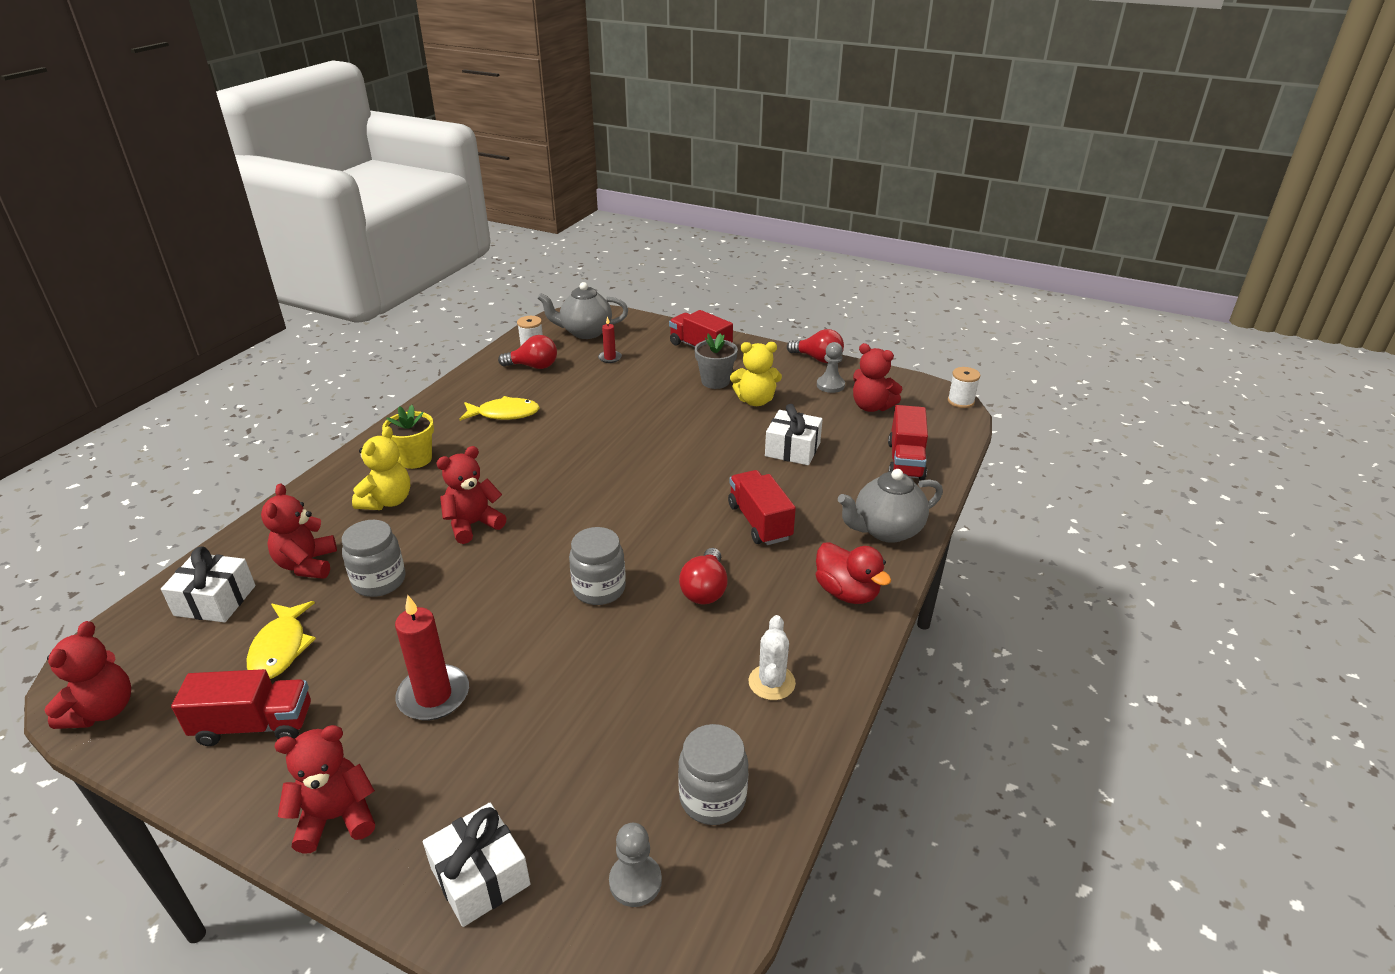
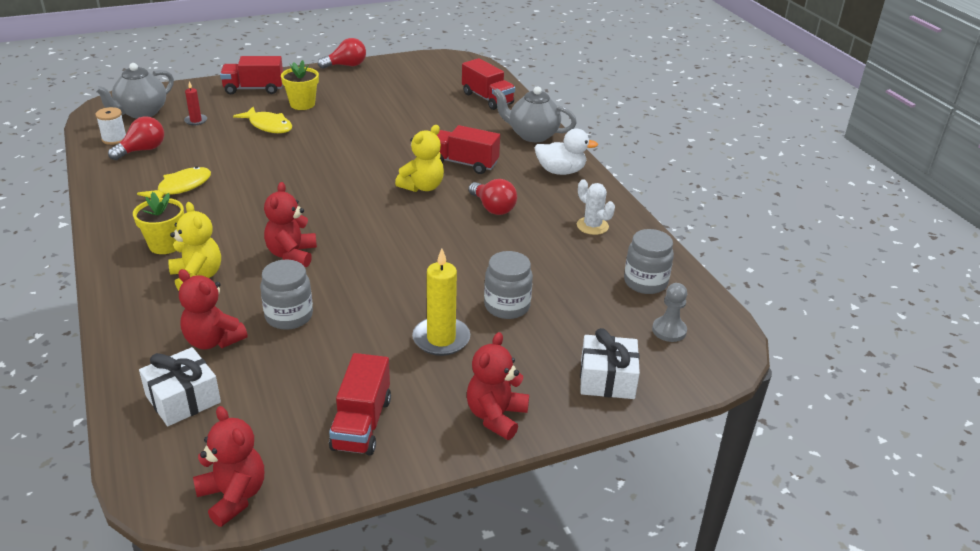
camera: 50 degrees left, 0 degrees up
red truck [171,669,311,746] -> red truck turned 150 degrees clockwise [329,353,391,455]
yellow fish [247,601,316,679] -> yellow fish moved to [233,107,292,133]
red candle [395,595,469,720] -> yellow candle [412,249,470,356]
grey jar [569,527,626,605] -> grey jar moved to [484,251,533,319]
grey flower pot [694,334,738,389] -> yellow flower pot [281,60,319,110]
yellow teddy bear [730,342,782,406] -> yellow teddy bear moved to [395,125,444,192]
white gift [765,404,823,465] -> none
red duck [816,542,891,604] -> white duck [534,129,598,175]
grey pawn [817,342,845,393] -> none
grey teapot [838,469,943,543] -> grey teapot turned 90 degrees clockwise [493,86,577,142]
red teddy bear [853,343,902,412] -> none
white spool [948,367,980,408] -> none

